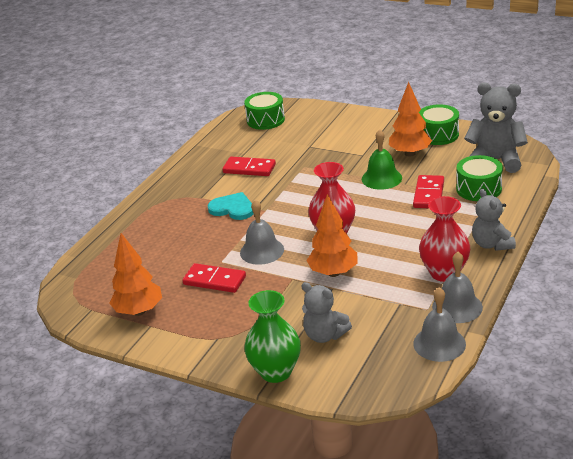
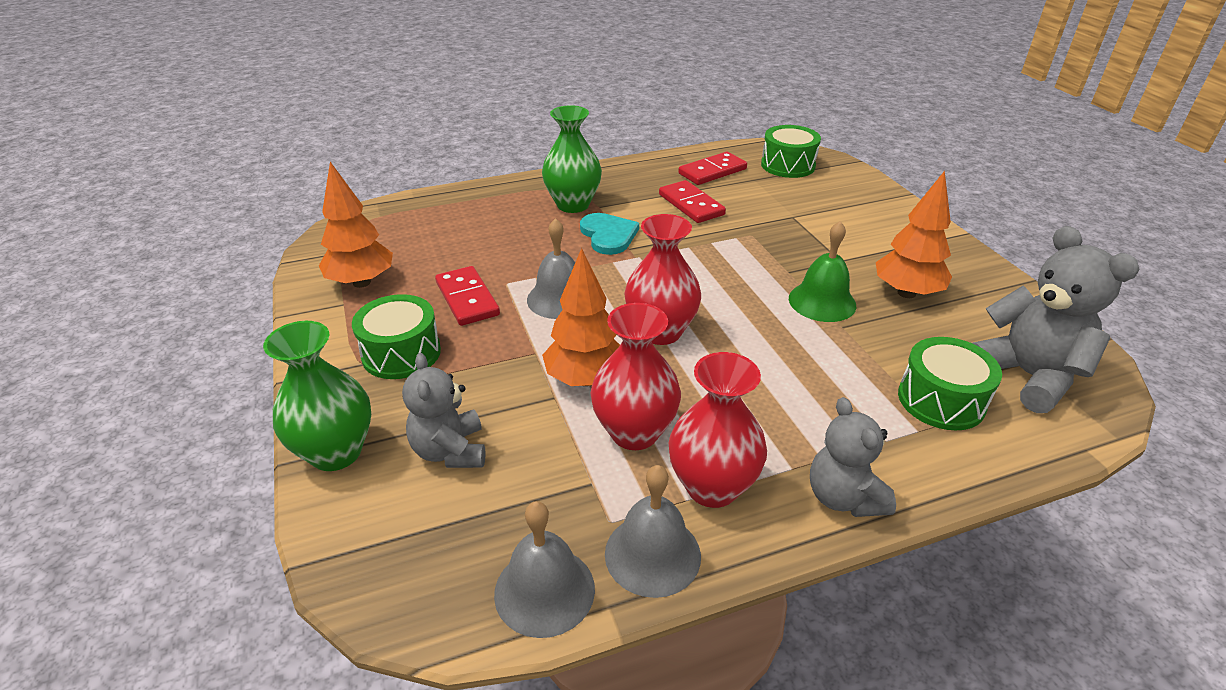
camera: 40 degrees right, 5 degrees up
red domino [413,175,444,208] -> red domino moved to [678,152,747,185]
green drum [419,104,459,145] -> green drum moved to [352,294,441,379]
grey teddy bear [472,189,516,251] -> grey teddy bear turned 45 degrees counterclockwise [810,397,896,517]
none -> green vase [542,105,602,213]
none -> red vase [591,303,681,450]

